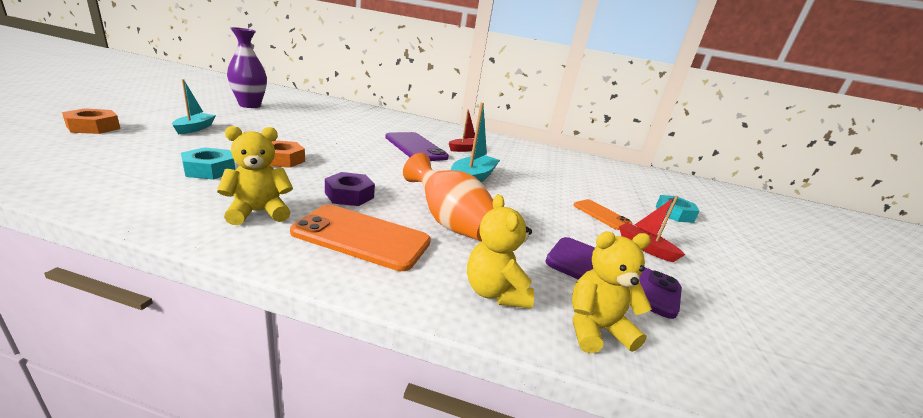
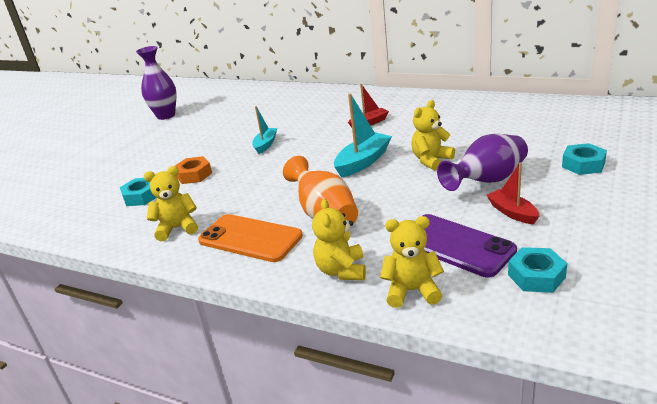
camera: 20 degrees right, 5 degrees up
orange nut [62,108,120,134] -> none
turquoise boat [172,79,216,134] -> turquoise boat moved to [252,106,277,154]
purple nut [325,172,375,206] -> none
purple phone [385,132,449,161] -> none
orange phone [573,199,632,230] -> purple vase [437,134,528,191]
none -> yellow teddy bear [411,100,455,171]
none -> turquoise nut [508,247,567,293]

